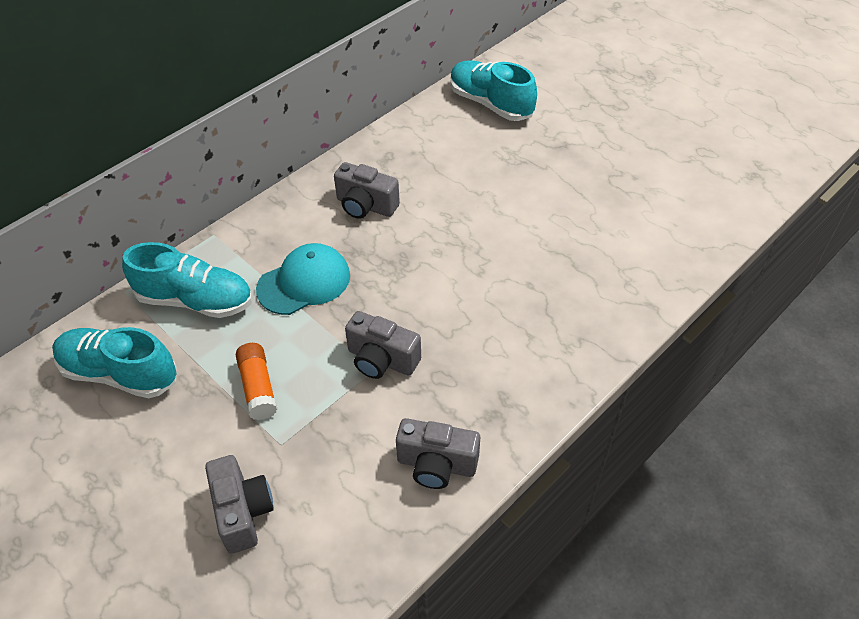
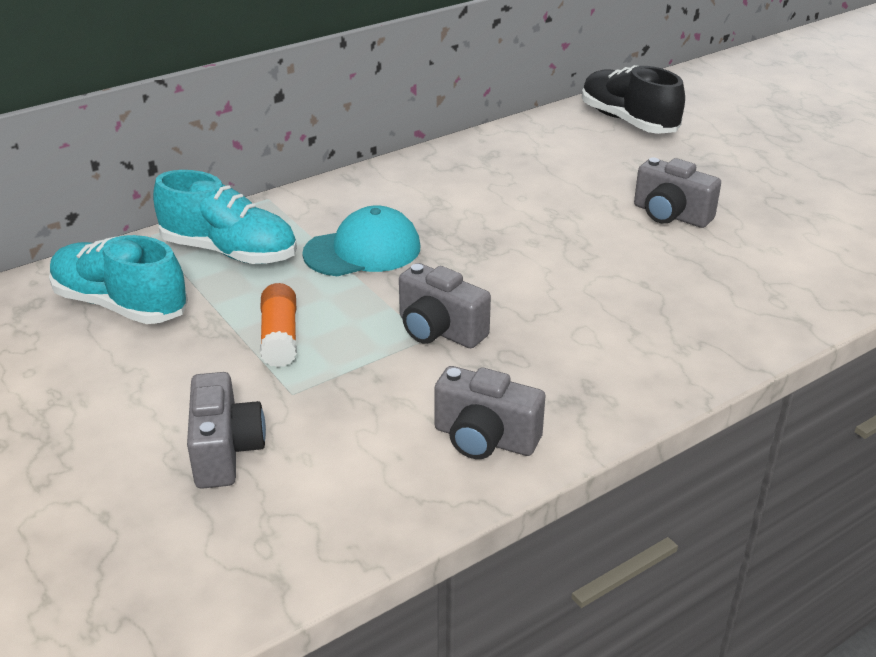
camera: 10 degrees right, 15 degrees down
grey camera [334,162,400,219] -> grey camera moved to [634,158,721,228]
turquoise shoe [450,60,537,121] -> black shoe [582,65,685,134]

